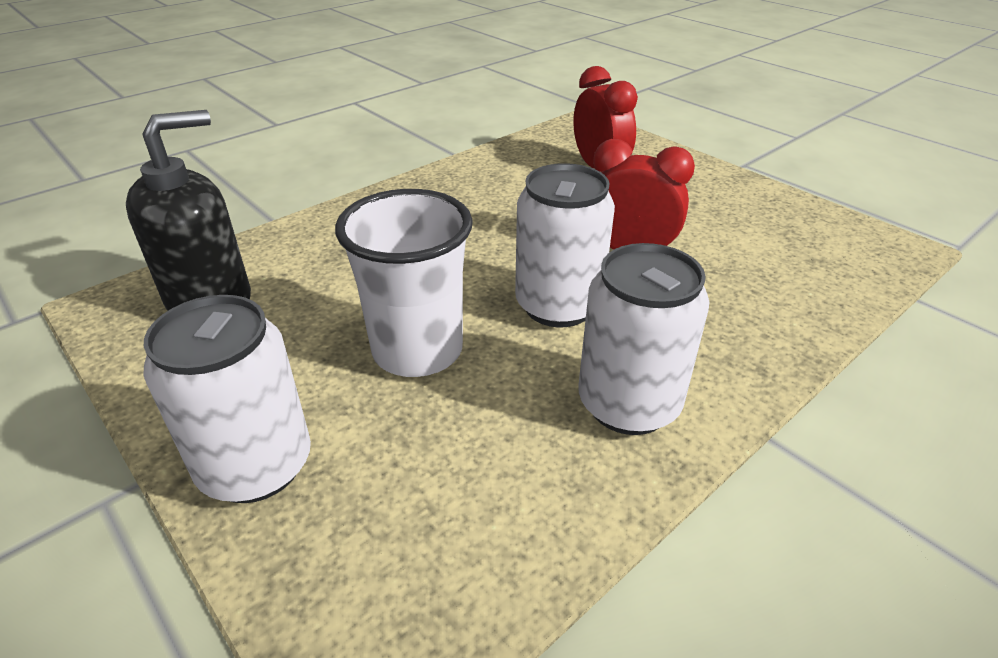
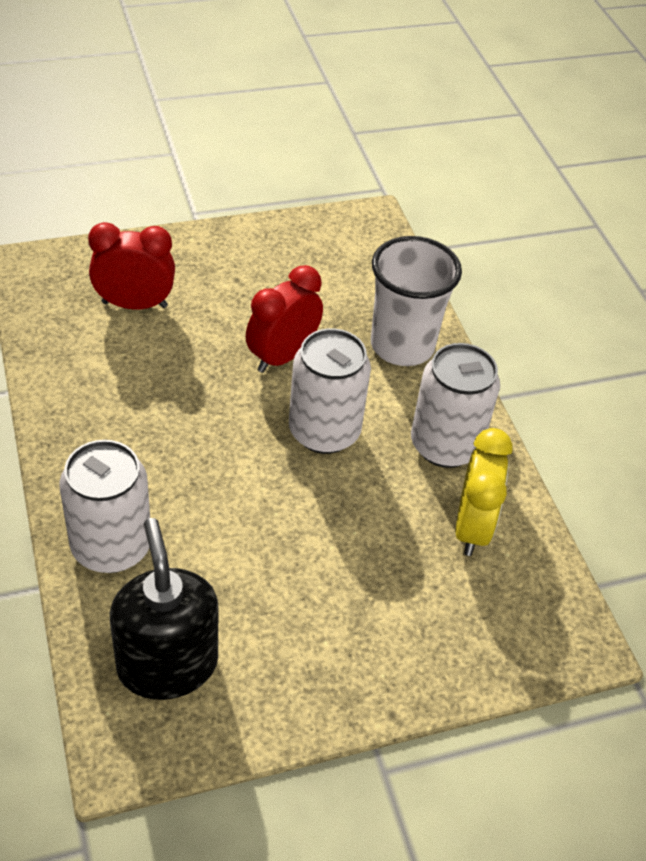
camera: 70 degrees left, 10 degrees up
white can [143,295,311,503] -> white can moved to [60,440,150,573]
white cup [335,189,473,377] -> white cup moved to [371,236,462,366]
none -> yellow clock [455,428,513,556]

